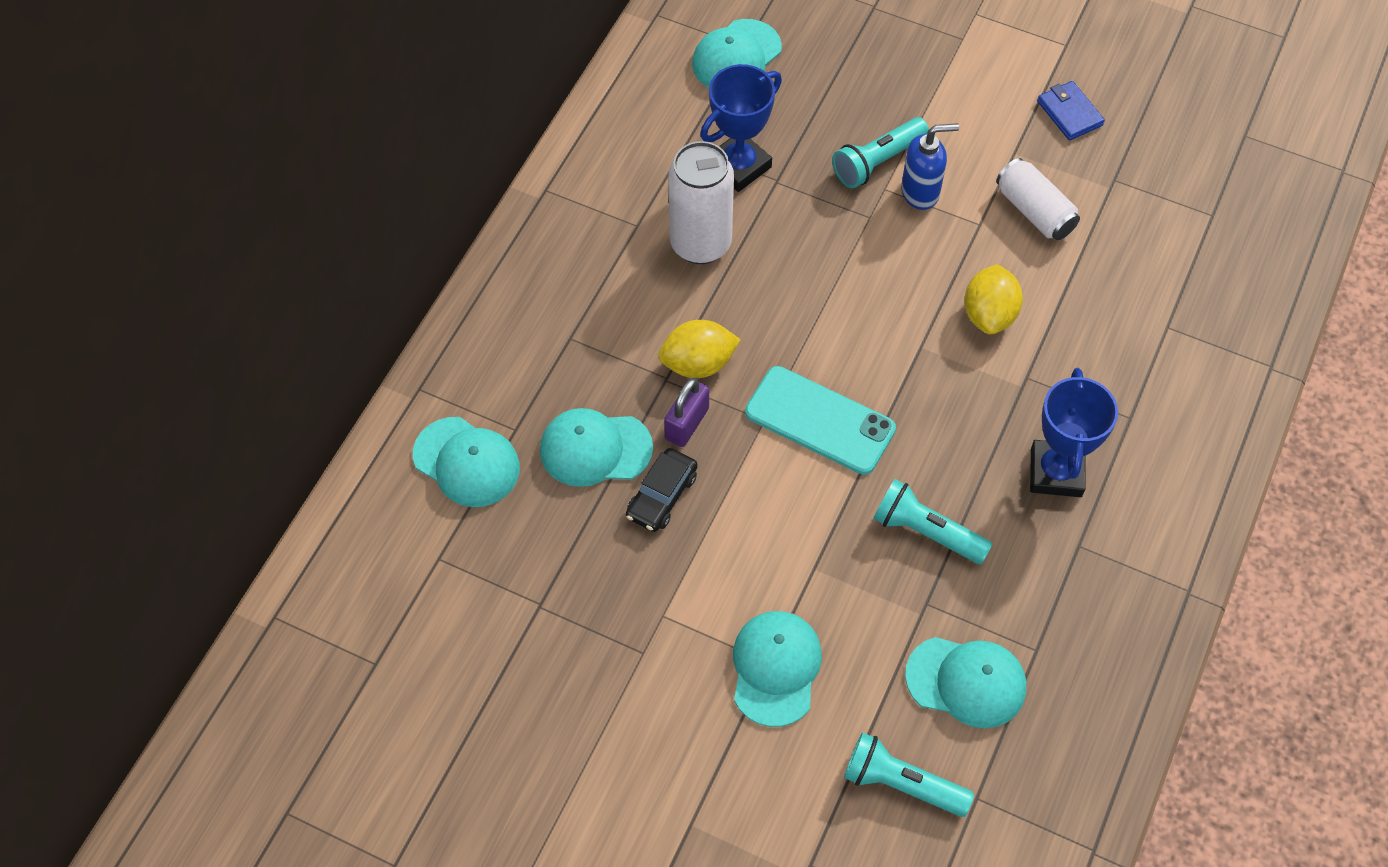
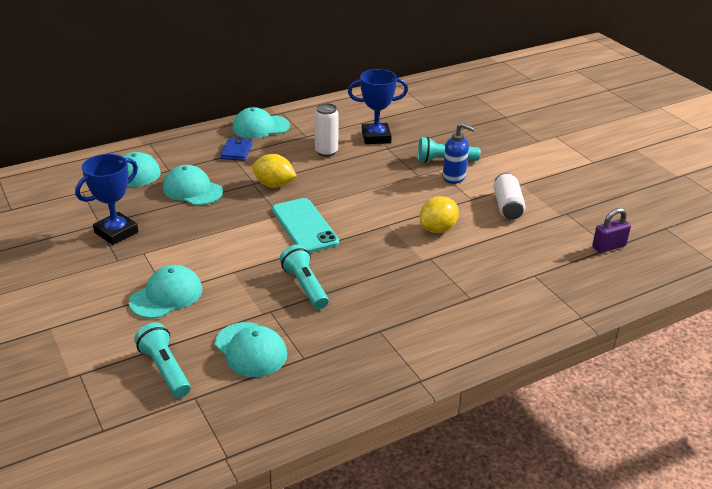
camera: 35 degrees right, 25 degrees down
black car [626,448,698,532] -> none
purple padlock [664,378,709,447] -> purple padlock moved to [592,208,631,253]
white can [668,141,734,264] -> white can [315,103,339,157], size x0.66
turquoise cap [692,19,782,88] -> turquoise cap moved to [233,107,290,138]
blue trophy [1030,368,1118,497] -> blue trophy moved to [75,154,138,245]
blue wallet [1037,81,1105,141] -> blue wallet moved to [220,137,253,161]

